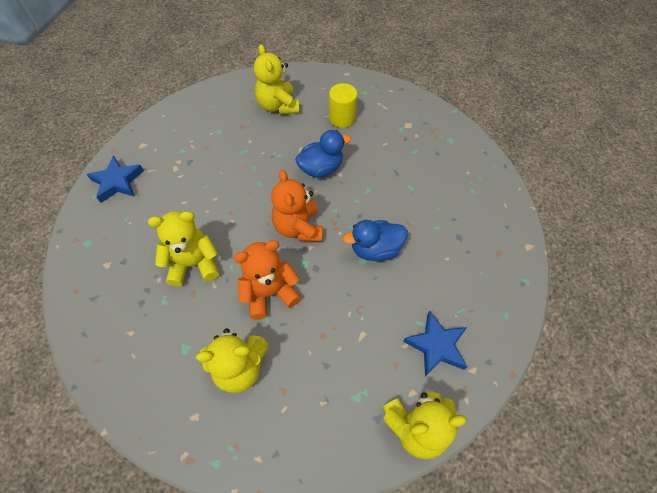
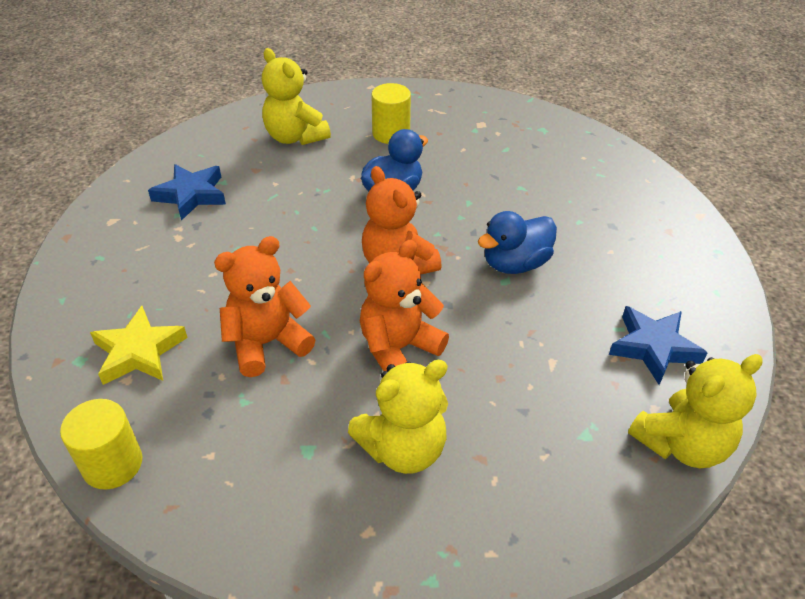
camera: 20 degrees left, 15 degrees down
blue star [86,155,144,203] -> blue star moved to [148,164,226,221]
yellow teddy bear [148,211,219,287] -> orange teddy bear [214,236,315,377]
none -> yellow cylinder [60,399,142,490]
none -> yellow star [90,306,188,385]

